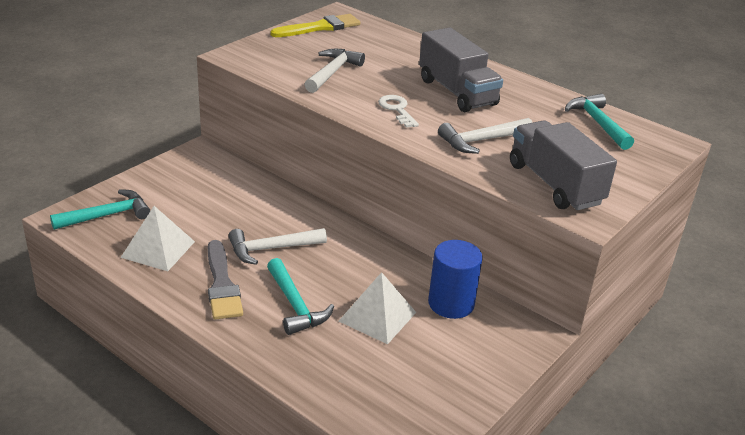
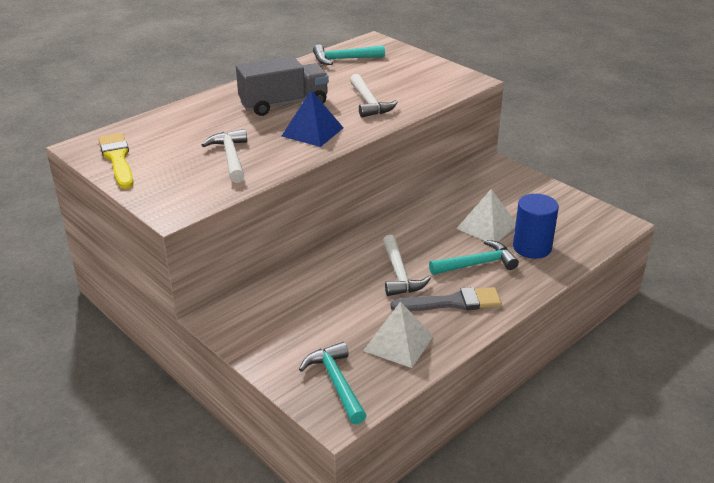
camera: 80 degrees left, 0 degrees up
white hammer [304,49,365,93] -> white hammer turned 45 degrees clockwise [202,129,247,183]
white key [378,95,419,128] -> blue pyramid [282,90,343,147]
blue cylinder [428,240,483,319] -> blue cylinder moved to [513,194,559,259]
grey truck [510,120,617,210] -> none

